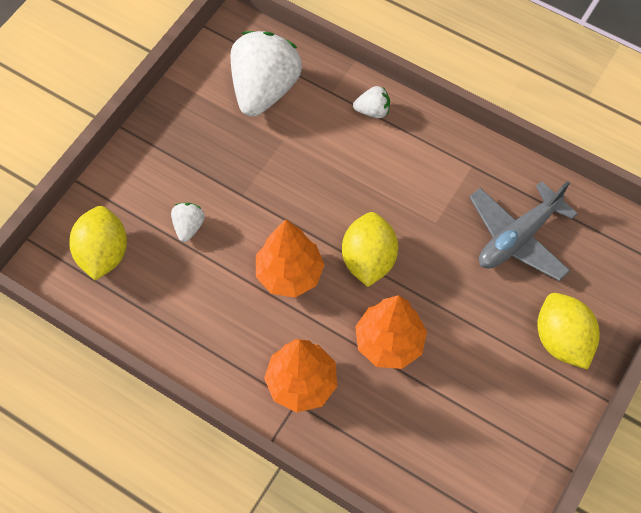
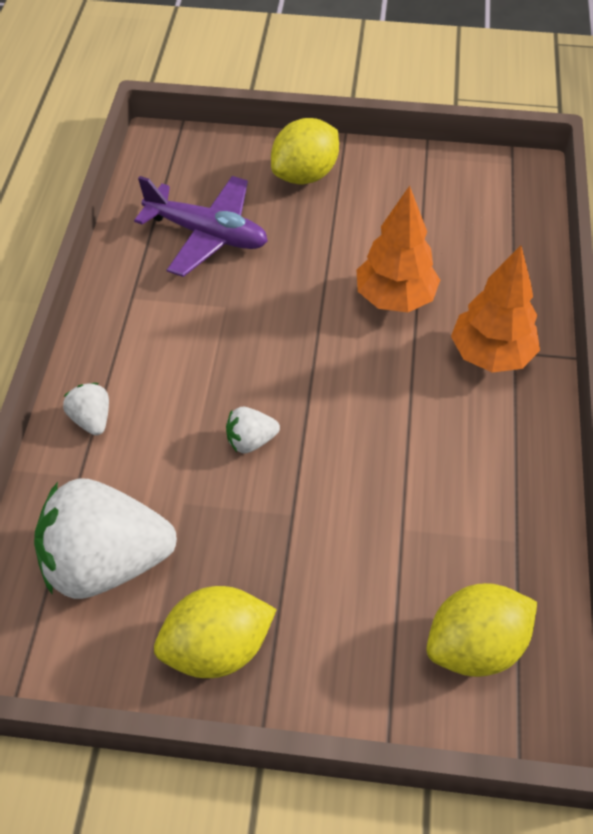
camera: 115 degrees left, 10 degrees down
white strawberry [171,203,205,242] -> white strawberry moved to [226,407,280,454]
orange tree [256,220,325,298] -> none
yellow lemon [342,212,398,287] -> yellow lemon moved to [154,586,277,678]
grey plane [469,181,578,281] -> purple plane [134,176,268,277]

